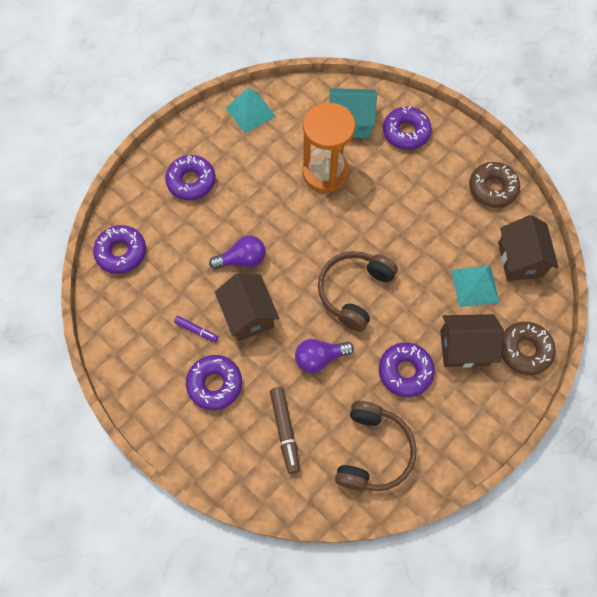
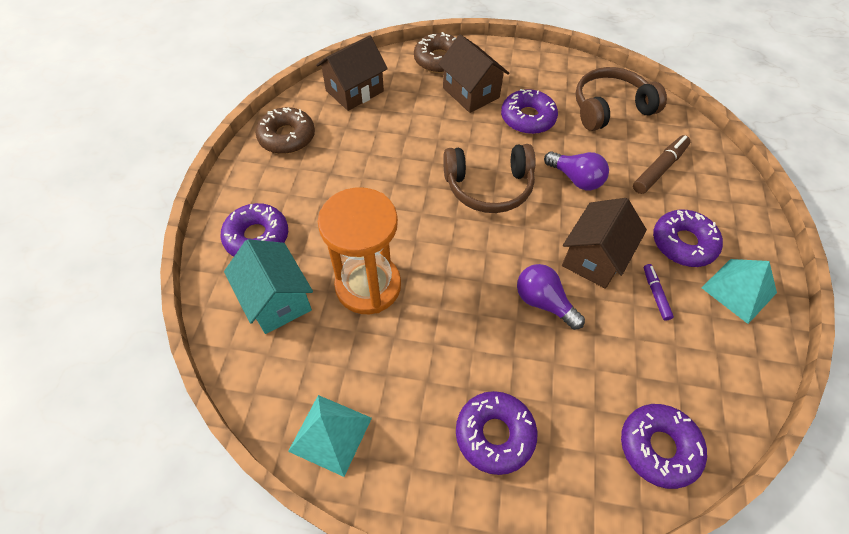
camera: 125 degrees left, 10 degrees down
turquoise pyramid [451,266,500,307] -> turquoise pyramid moved to [702,259,777,324]

